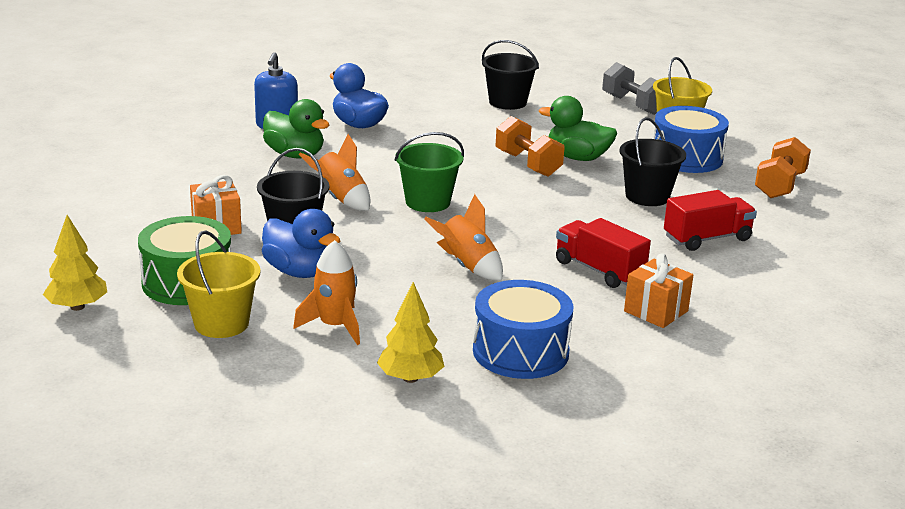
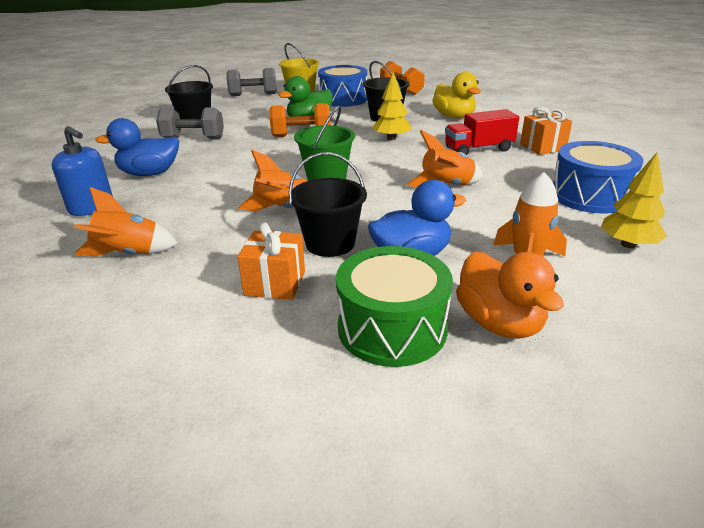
camera: 60 degrees left, 5 degrees up
yellow tree [43,215,107,311] -> yellow tree moved to [372,72,411,140]
yellow bucket [177,230,261,338] -> orange duck [456,251,564,339]
green duck [263,99,329,159] -> none
red truck [664,190,757,251] -> yellow duck [432,72,481,118]
none -> orange rocket [74,187,178,257]
none -> grey dumbbell [156,108,224,139]

